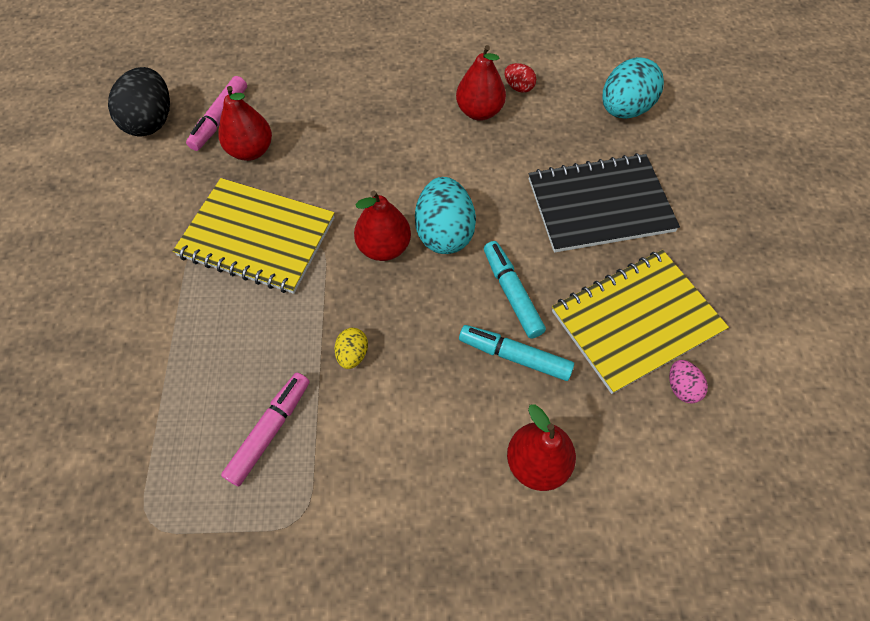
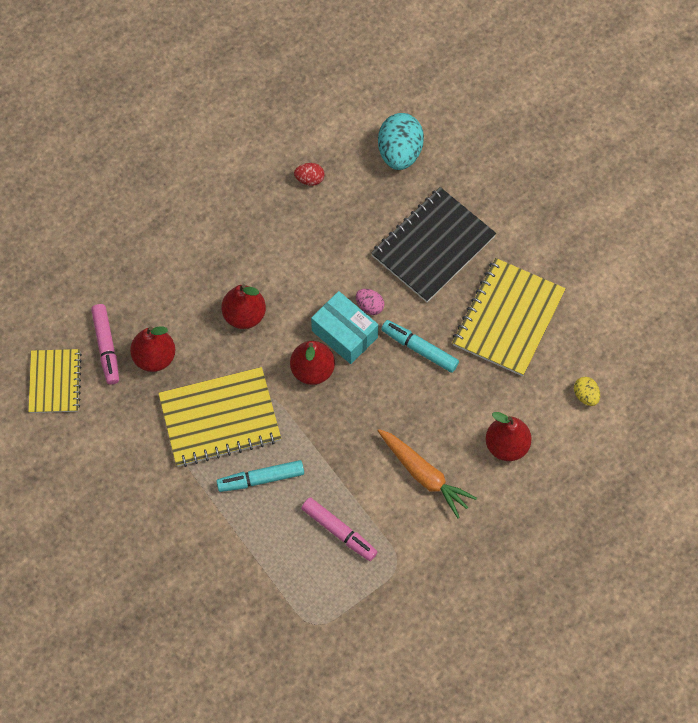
camera: 35 degrees left, 5 degrees up
black egg [108,67,170,136] -> yellow notebook [28,349,82,413]
pink marker [221,373,310,487] -> pink marker turned 135 degrees clockwise [301,497,377,561]
yellow egg [335,328,368,369] -> yellow egg moved to [574,377,600,406]
turquoise egg [415,177,476,254] -> turquoise box [311,291,378,364]
red pear [456,45,506,121] -> red pear moved to [222,284,266,329]
turquoise marker [459,325,574,381] -> turquoise marker moved to [216,460,304,492]
pink egg [669,360,708,404] -> pink egg moved to [356,289,384,315]
none -> orange carrot [378,429,477,518]

